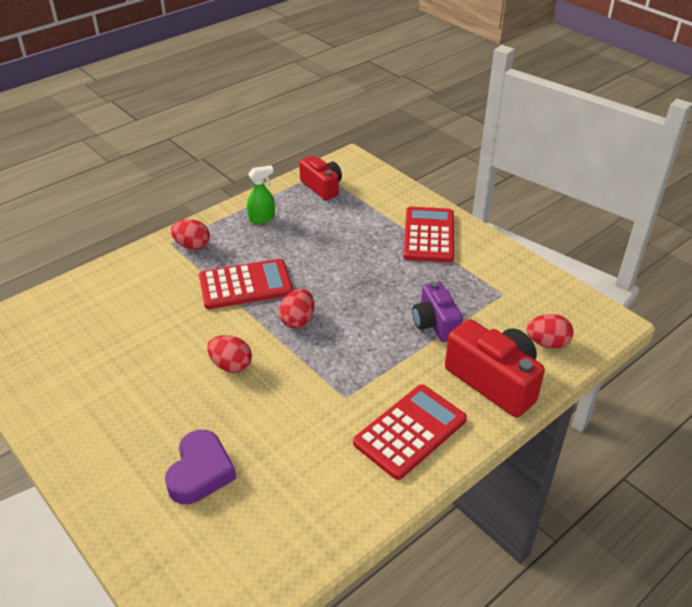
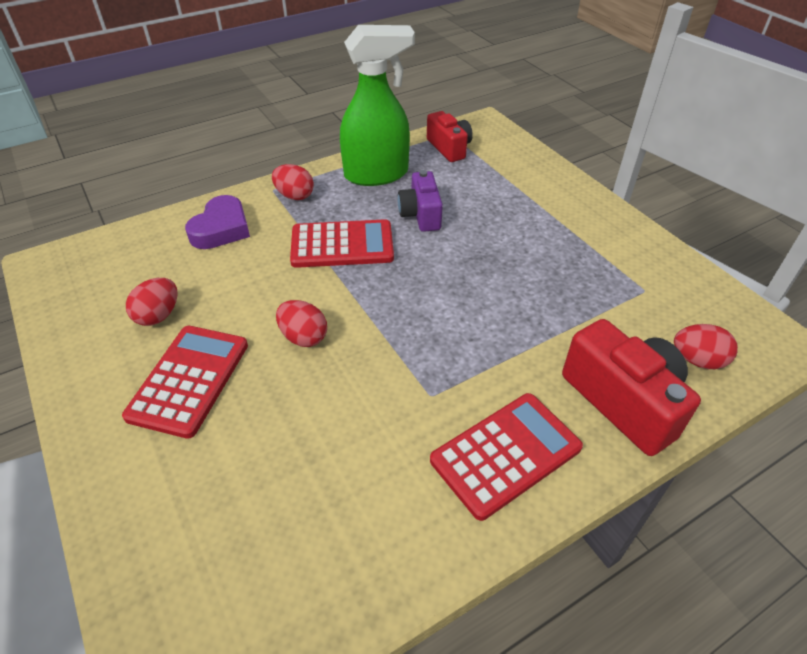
camera: 10 degrees right, 5 degrees up
purple heart [165,430,236,504] -> purple heart moved to [185,195,250,249]
green spray bottle [247,165,275,224] -> green spray bottle [340,25,415,186], size x2.18
red egg [279,289,314,328] -> red egg moved to [126,278,177,326]
red calculator [403,207,454,262] -> red calculator moved to [122,326,248,439]
purple camera [412,282,463,342] -> purple camera moved to [398,170,443,232]

